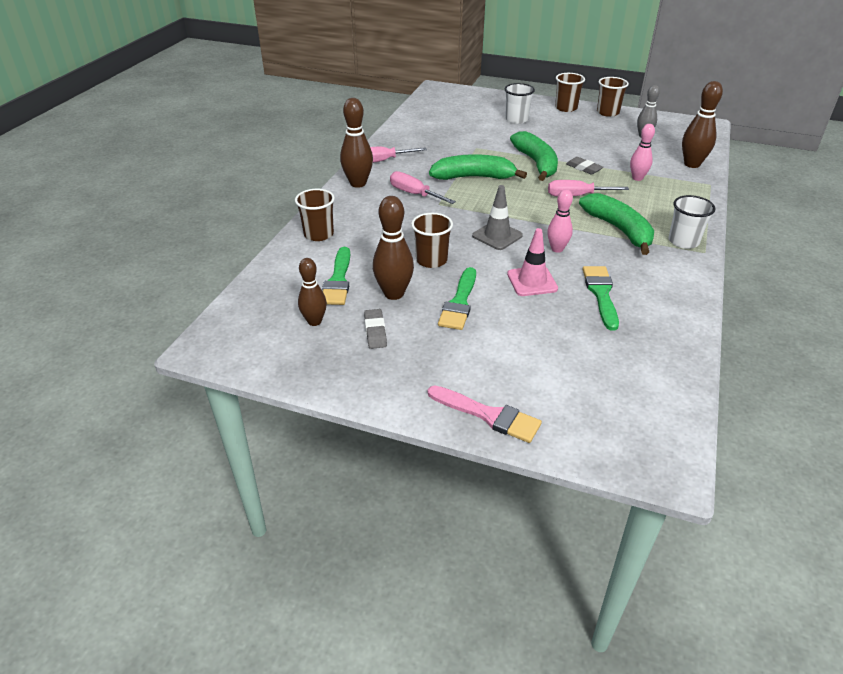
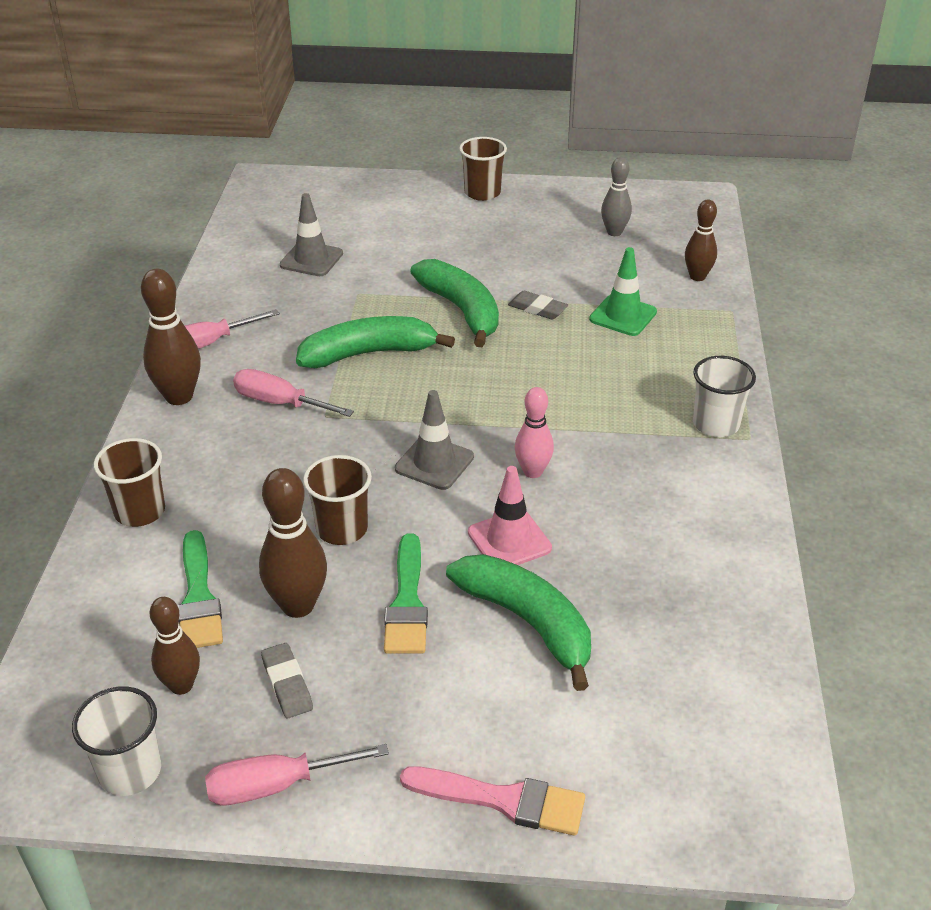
camera: 15 degrees left, 0 degrees up
white cup [505,83,535,124] -> white cup moved to [72,686,161,796]
pink screwdriver [548,180,629,197] -> pink screwdriver moved to [205,744,389,805]
green banana [579,193,654,255] -> green banana moved to [446,554,591,691]
green brush [583,266,619,330] -> none
brown cup [597,77,629,117] -> none
pink bowling pin [630,124,655,181] -> green traffic cone [589,247,657,336]
brown bowling pin [682,81,723,168] -> brown bowling pin [685,199,717,281], size x0.66
none -> grey traffic cone [280,193,343,276]

